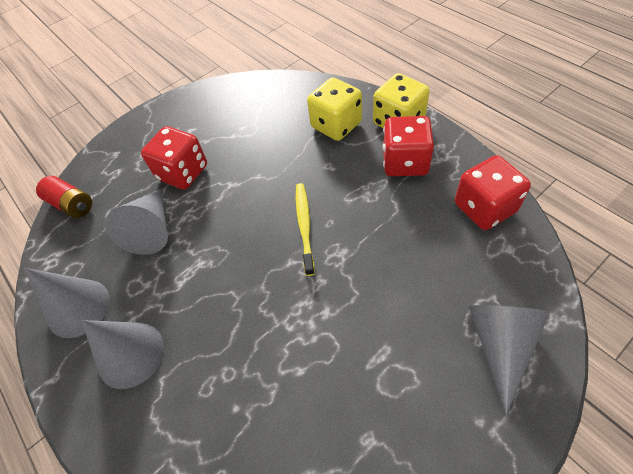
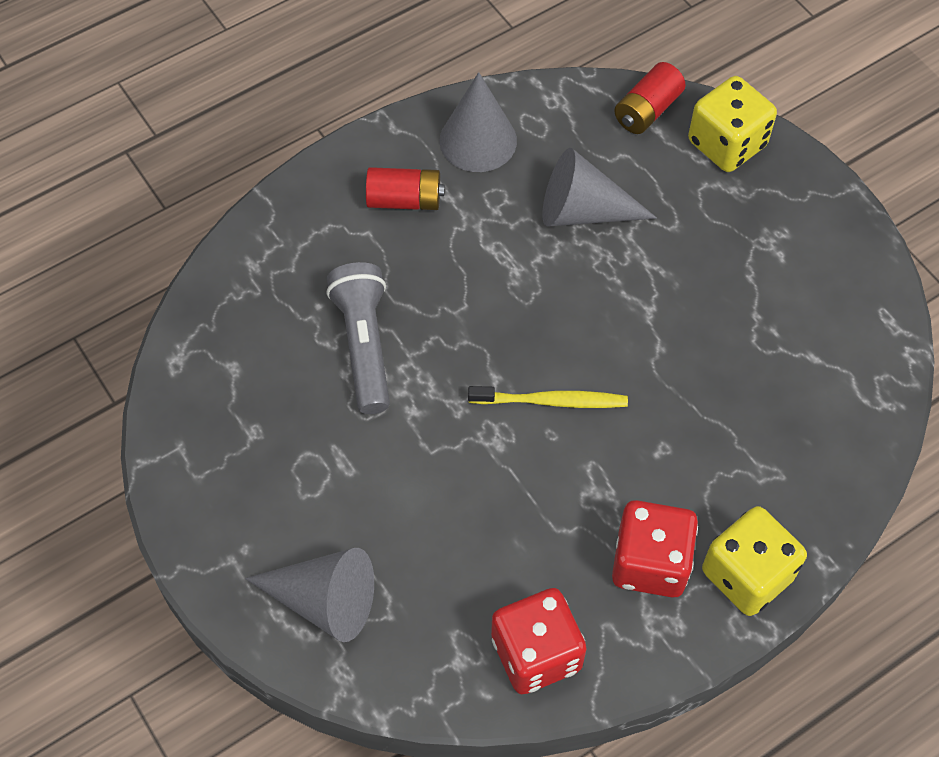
camera: 90 degrees right, 5 degrees up
grey cone [82,320,164,389] -> red battery [366,167,445,210]
red dice [141,126,207,190] -> none
yellow dice [307,77,362,141] -> yellow dice moved to [688,76,777,172]
none -> grey flashlight [326,262,390,414]

